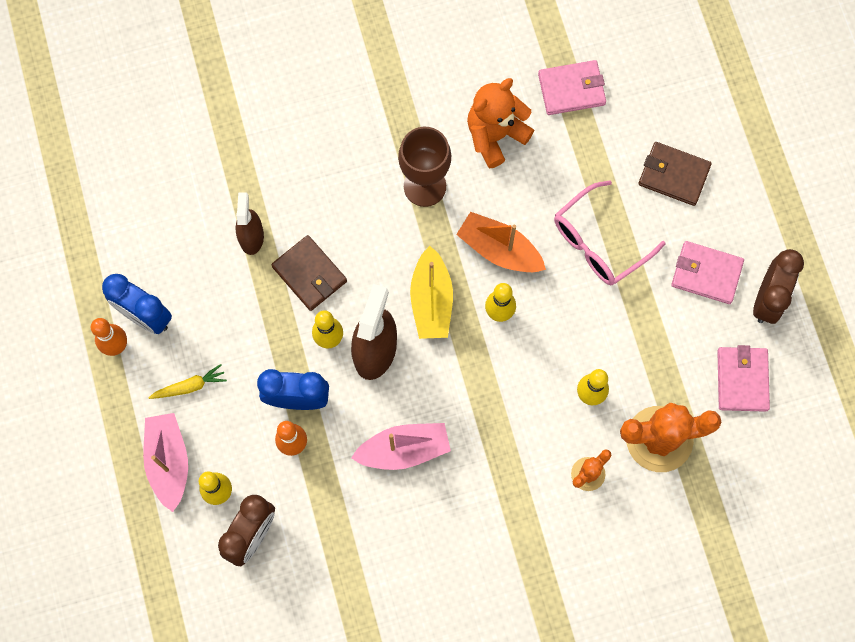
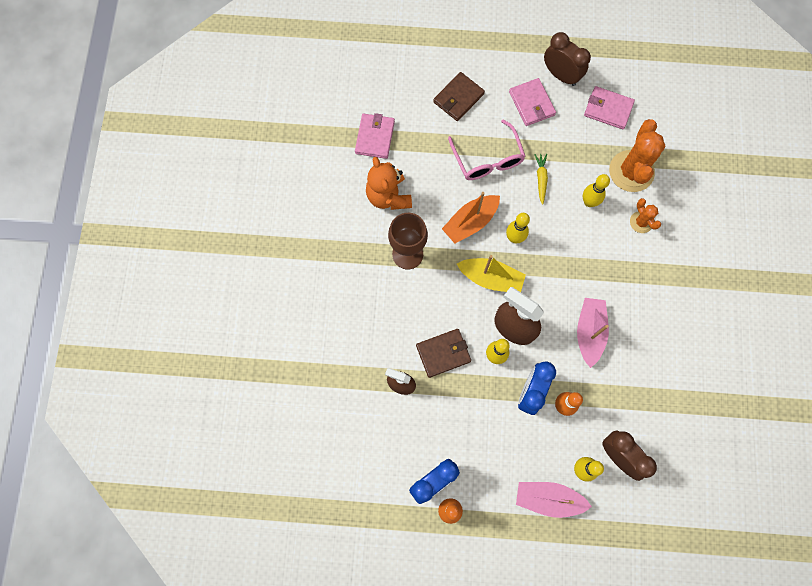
camera: 70 degrees left, 0 degrees up
yellow carrot [148,364,227,399] -> yellow carrot moved to [534,154,548,205]
pink wallet [671,241,744,304] -> pink wallet turned 60 degrees counterclockwise [509,78,556,126]

